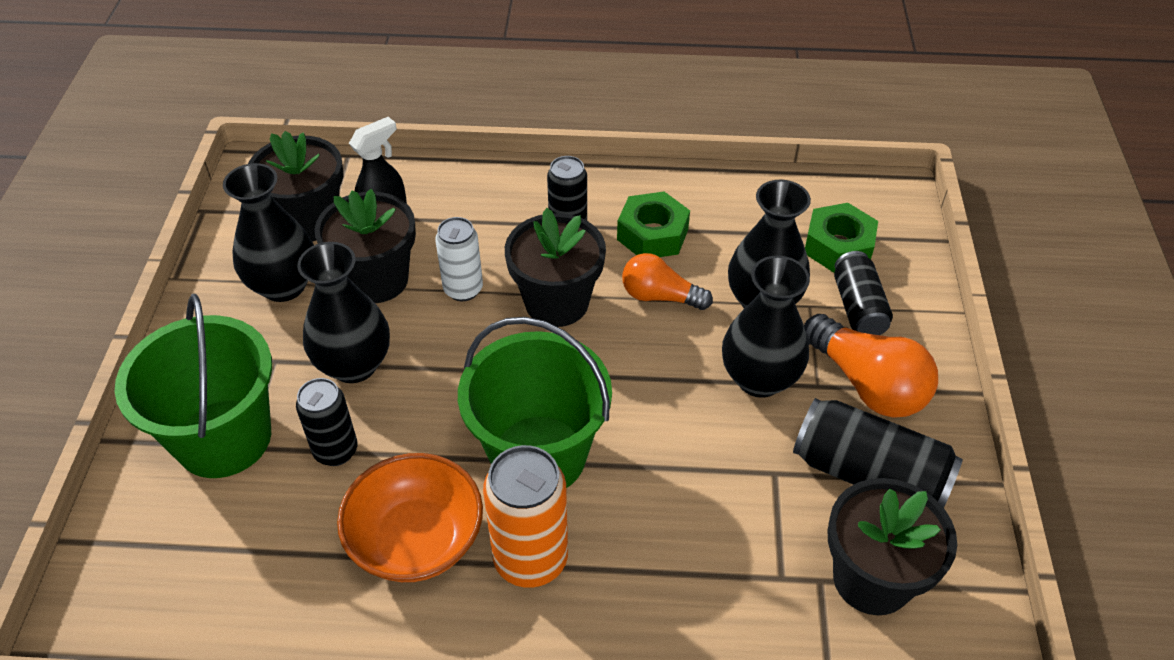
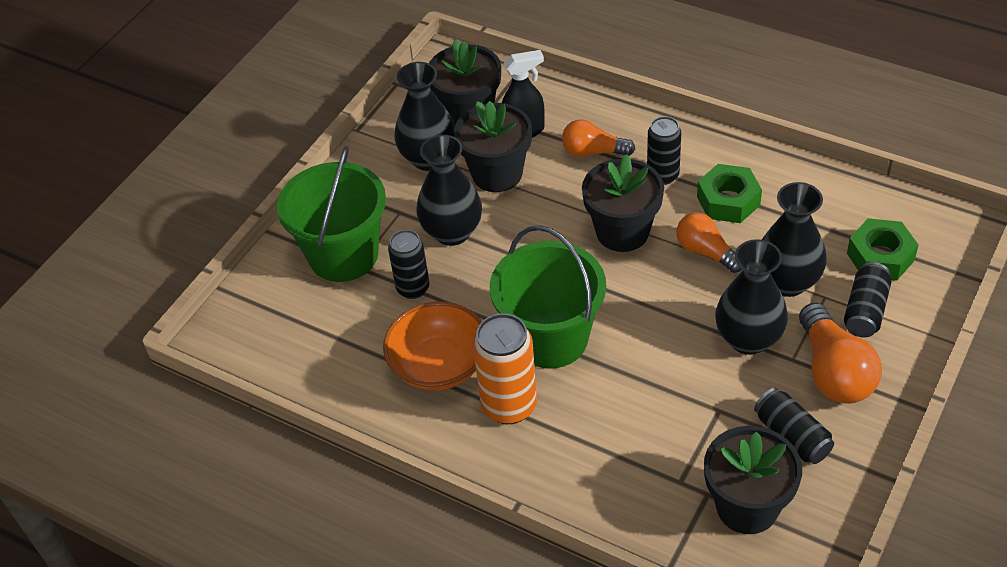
camera: 30 degrees right, 0 degrees up
white can [435,217,483,301] -> none
black can [793,398,963,508] -> black can [754,388,834,464], size x0.65
none -> orange light bulb [562,119,635,157]

